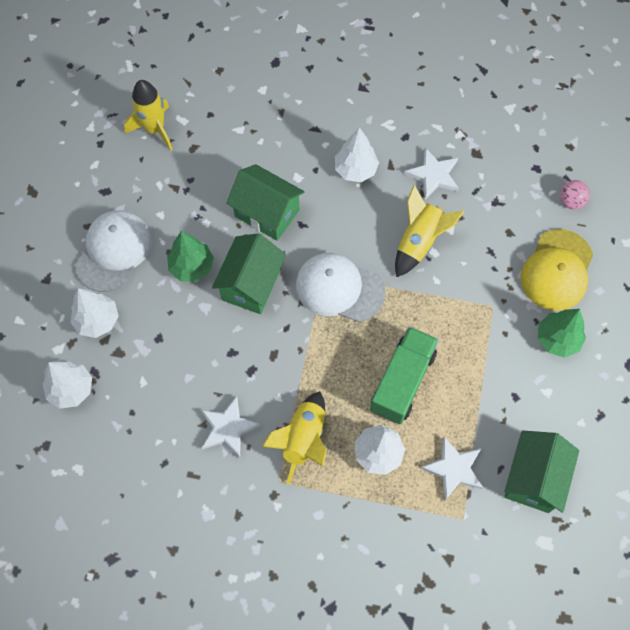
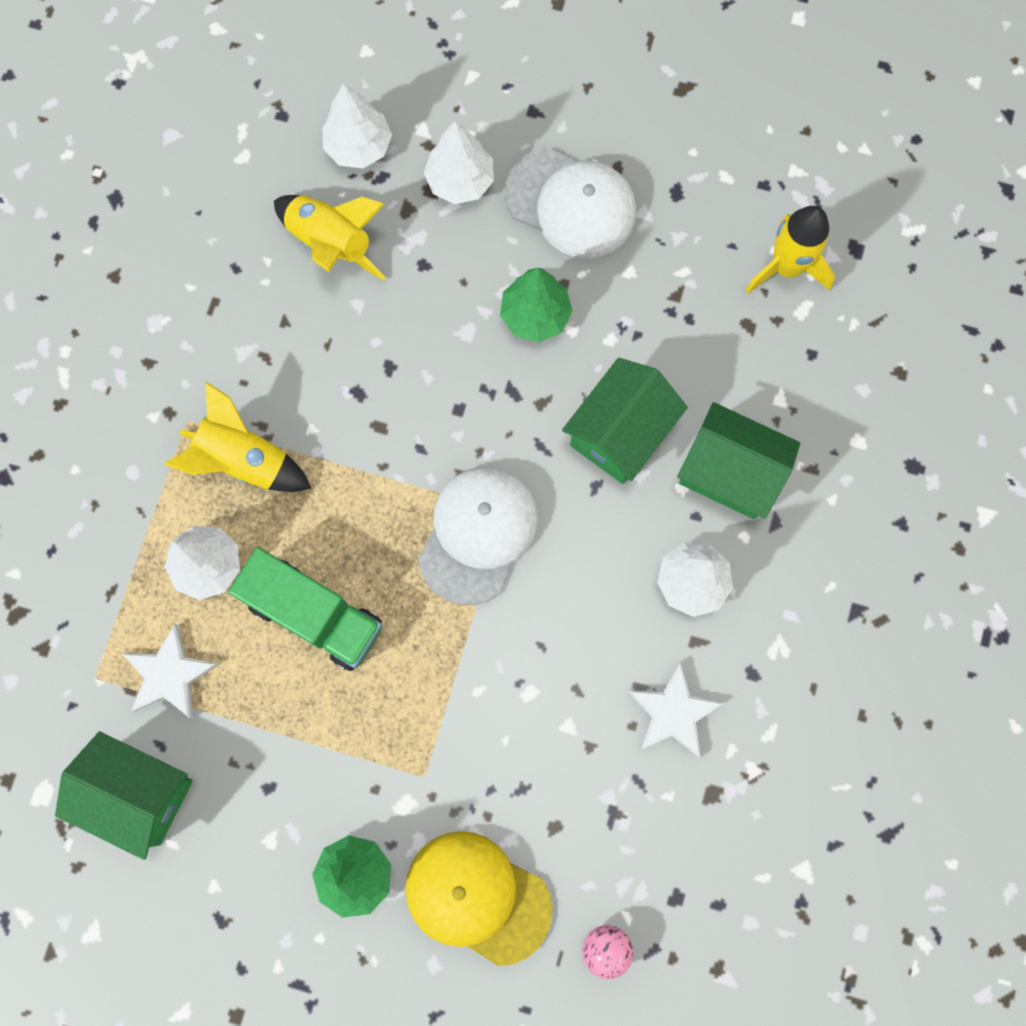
camera: 95 degrees right, 10 degrees up
white star [201,396,261,458] -> none
green house [212,233,286,314] -> green house moved to [677,402,800,519]
yellow rocket [395,185,465,277] -> yellow rocket moved to [274,195,386,281]

